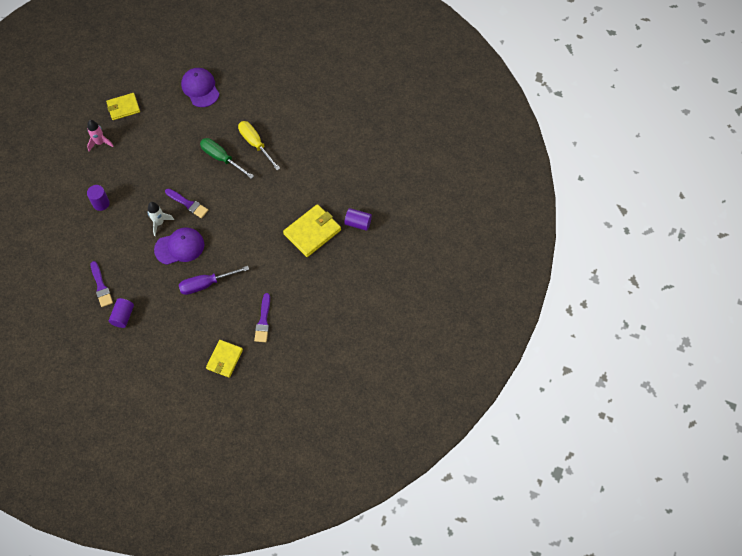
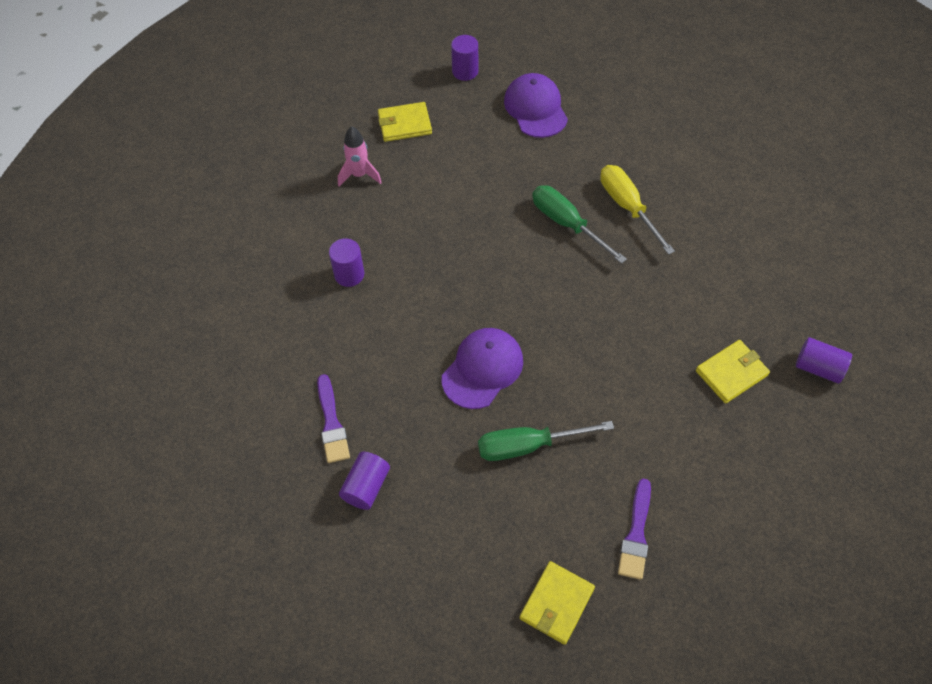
camera: 10 degrees right, 5 degrees down
white rocket [148,202,174,236] -> none
purple cap [154,227,204,265] -> purple cap turned 45 degrees counterclockwise [442,328,523,409]
purple brush [165,188,208,218] -> none
purple screwdriver [179,266,249,295] -> green screwdriver [478,421,614,461]
yellow wallet [283,204,341,257] -> yellow wallet [696,340,770,403], size x0.66
none -> purple cylinder [451,35,478,81]

